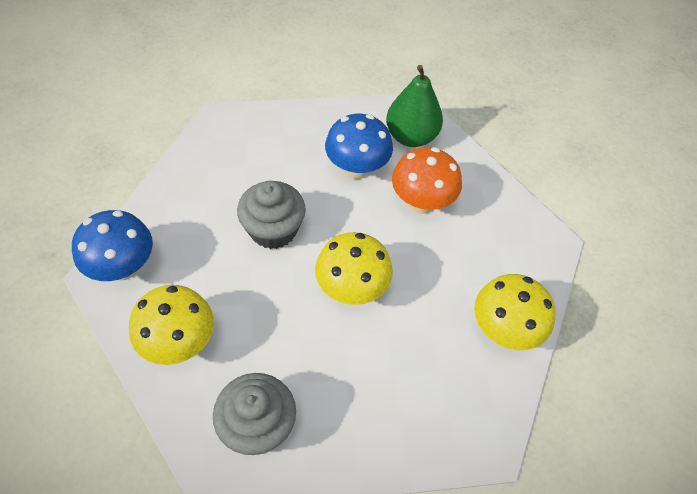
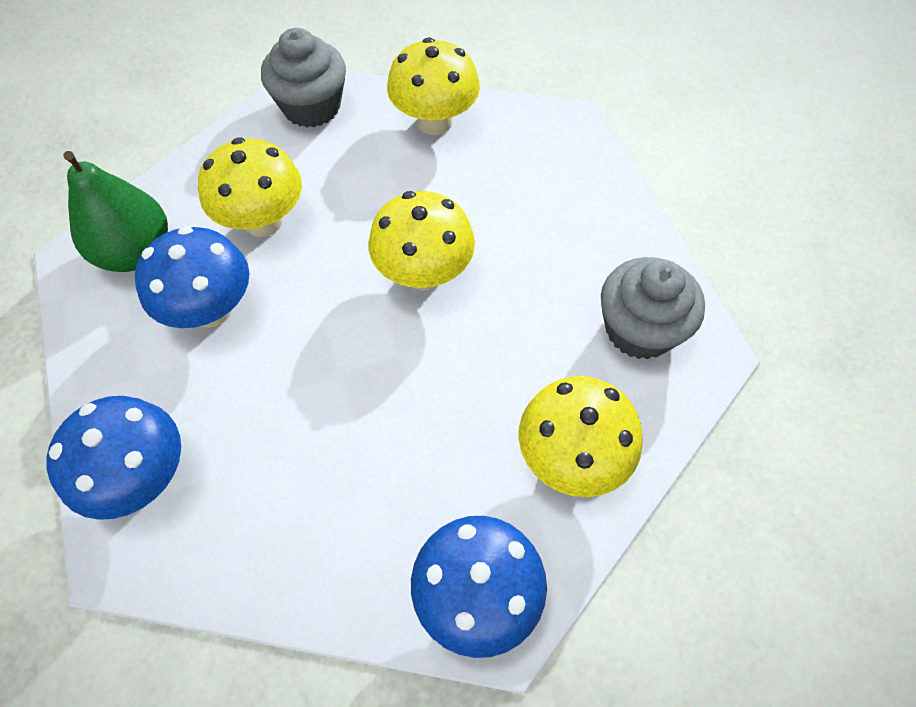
camera: 100 degrees left, 5 degrees up
grey cupcake [237,181,306,249] -> grey cupcake moved to [261,28,346,128]
orange mushroom [392,147,462,214] -> yellow mushroom [198,138,302,237]
none -> blue mushroom [46,396,181,520]

